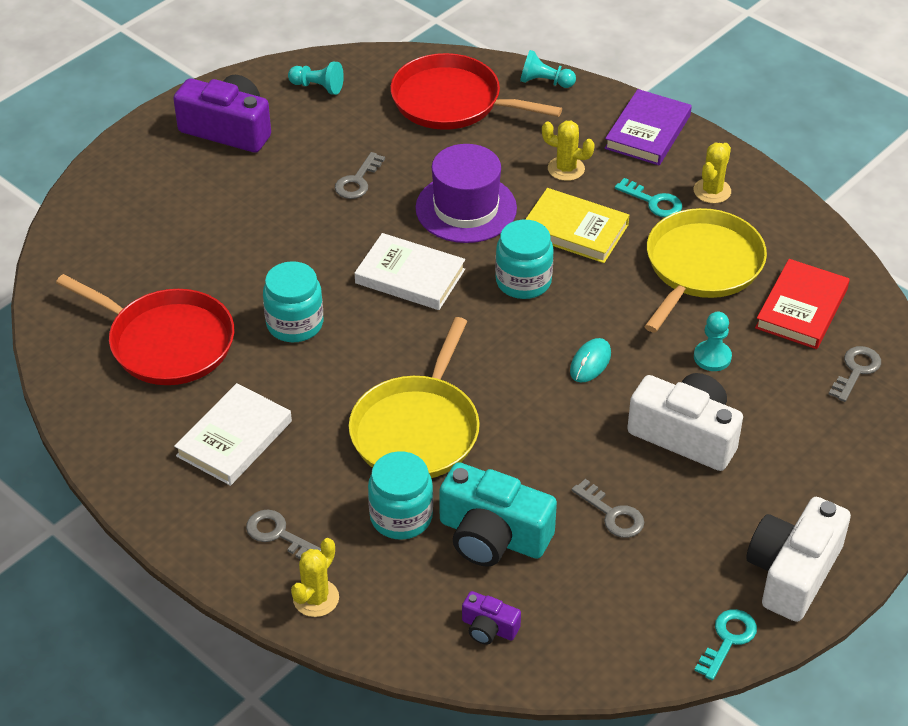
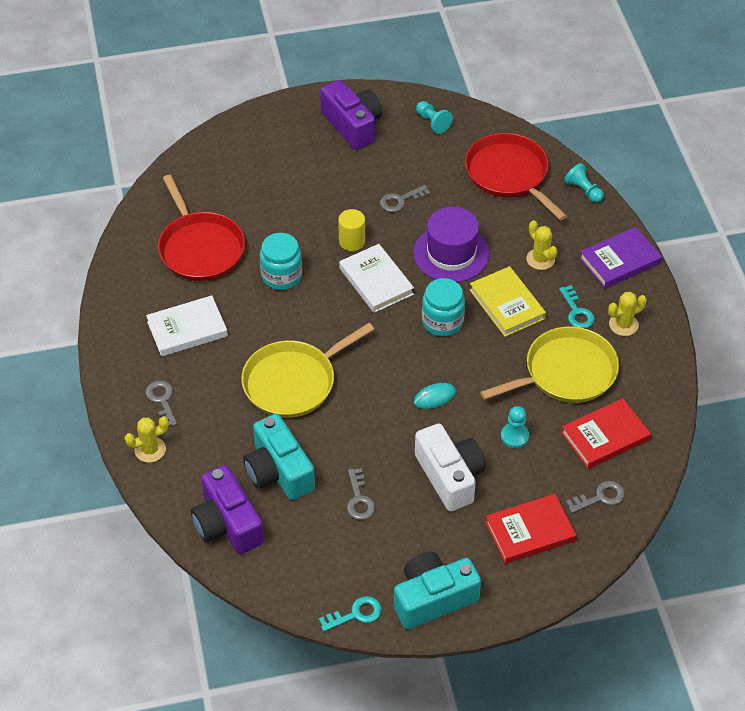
camera: 35 degrees right, 5 degrees up
turquoise jar [368,451,433,540] -> none
purple camera [462,591,521,645] -> purple camera [191,465,264,554], size x2.05
white camera [746,497,851,622] -> turquoise camera [394,552,481,629]
none -> yellow cylinder [338,209,365,251]
none -> red book [485,494,577,564]

